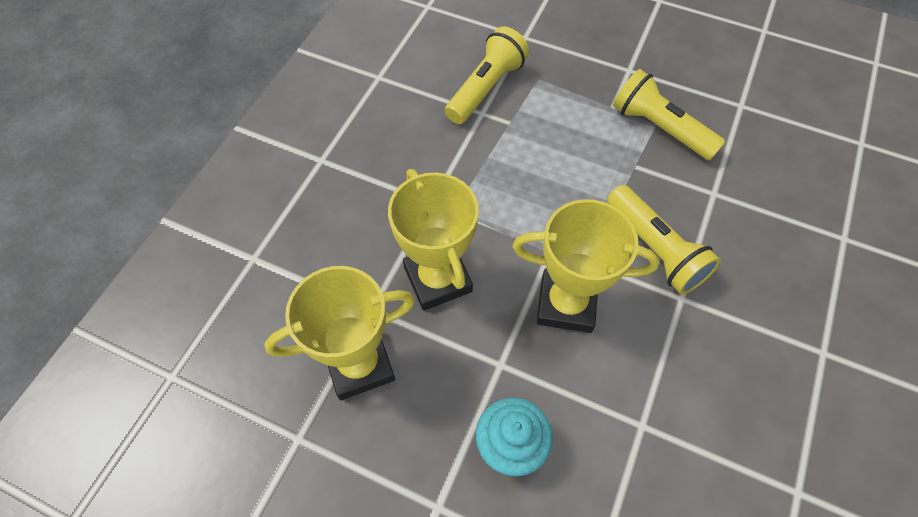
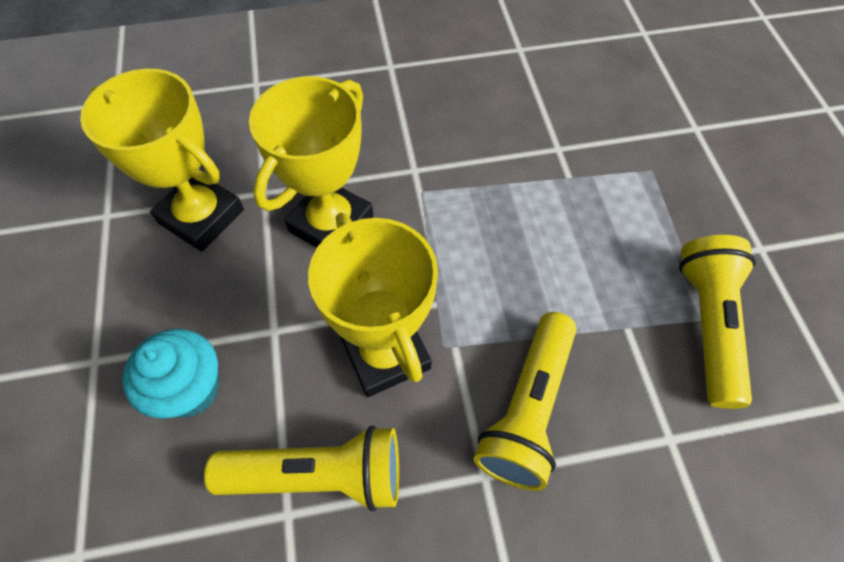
camera: 55 degrees right, 0 degrees up
yellow flashlight [445,26,529,124] -> yellow flashlight moved to [204,425,399,511]

